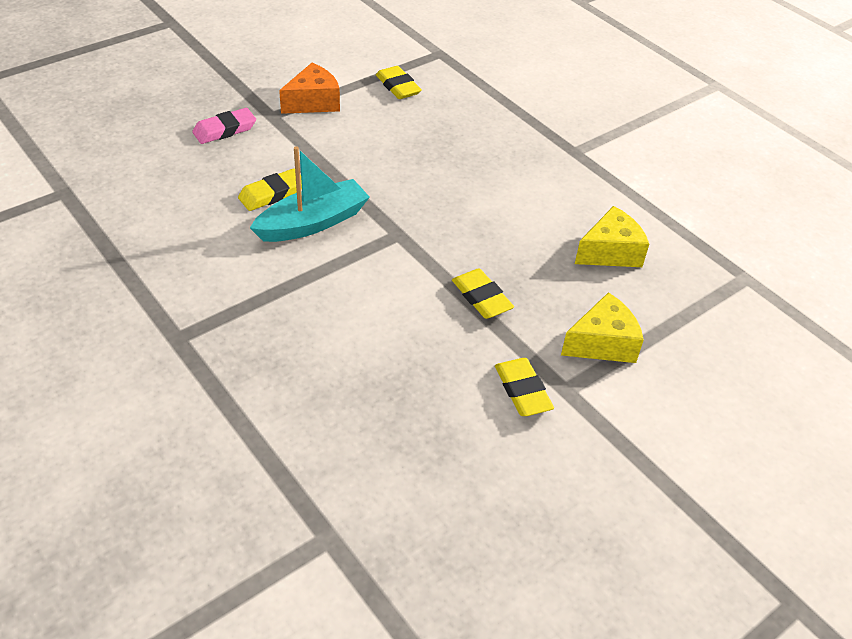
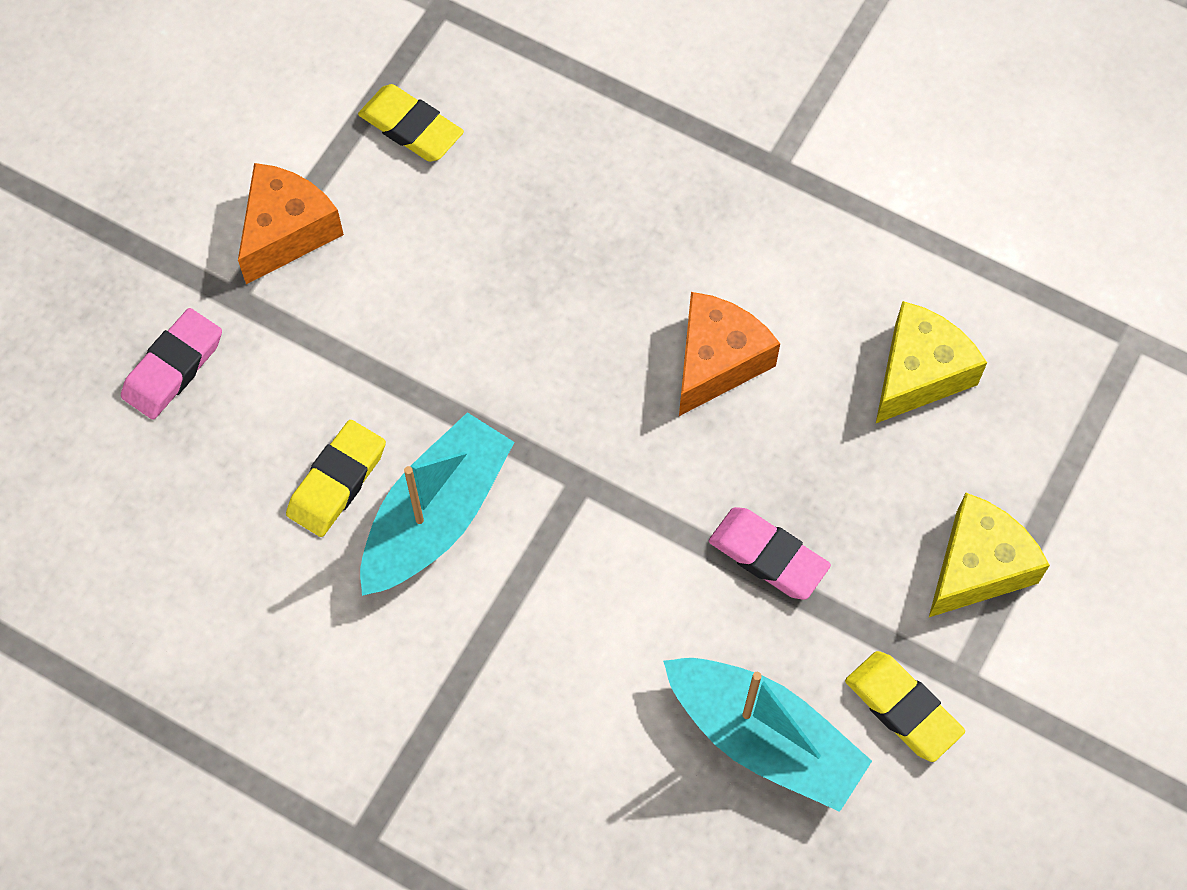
camera: 20 degrees left, 20 degrees up
yellow eraser [452,269,514,319] -> pink eraser [709,507,831,600]
none -> turquoise boat [663,658,872,812]
none -> orange cheese [679,292,780,416]

